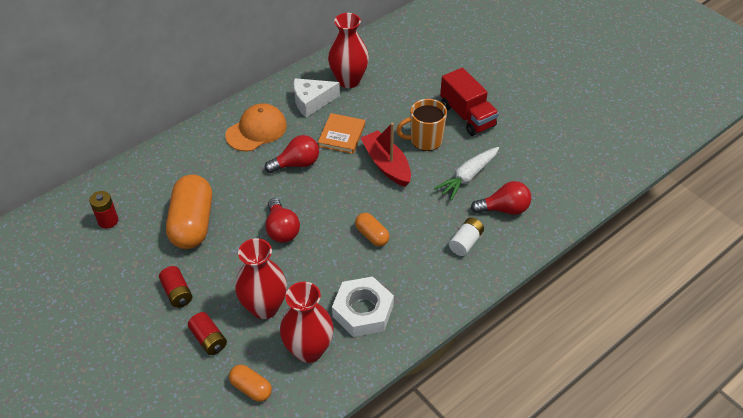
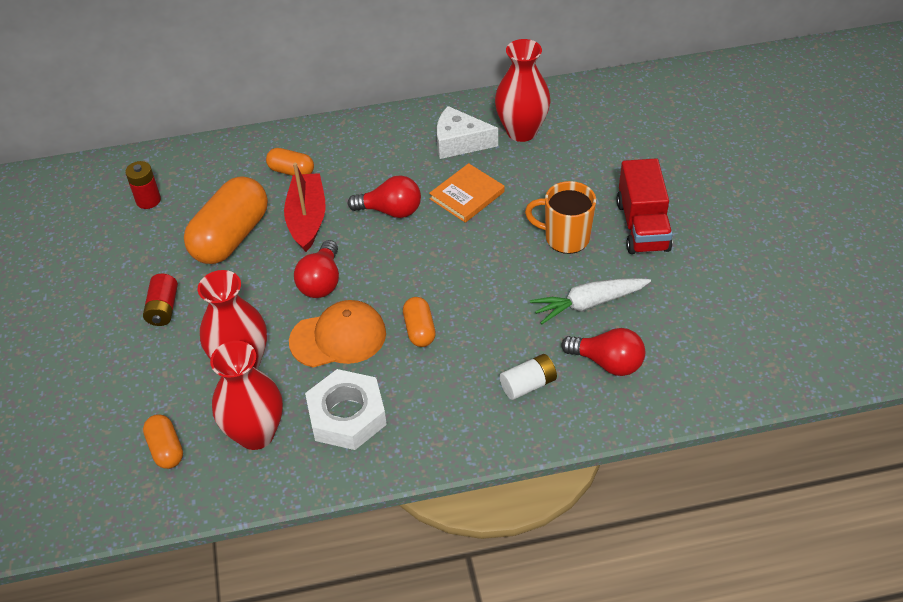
camera: 30 degrees right, 0 degrees up
red battery [188,312,227,355] -> none
orange cap [225,103,287,152] -> orange cap moved to [289,300,386,367]
red boat [361,123,411,187] -> red boat moved to [284,163,326,252]
none -> orange capsule [266,148,314,176]

